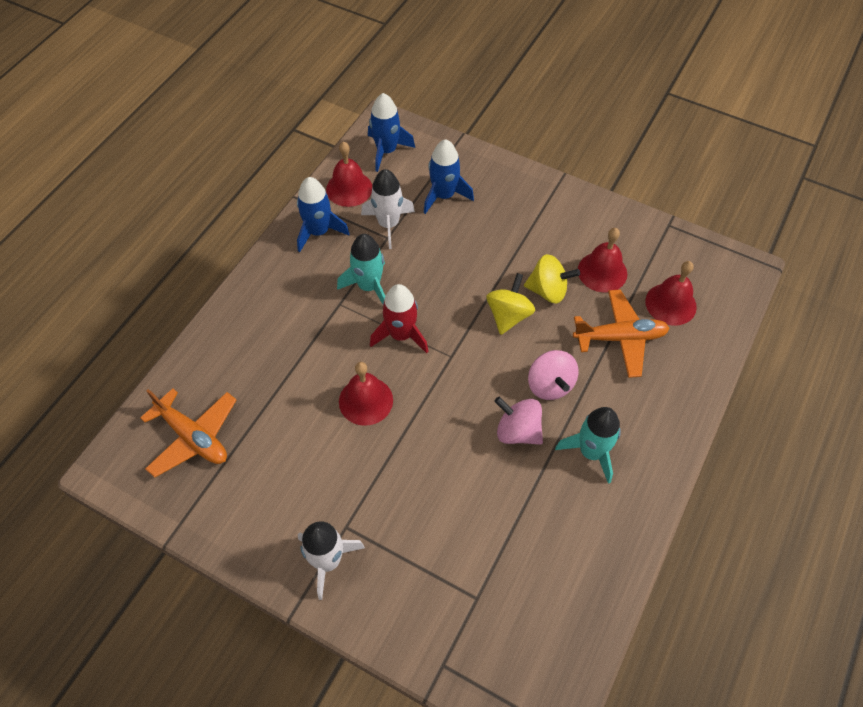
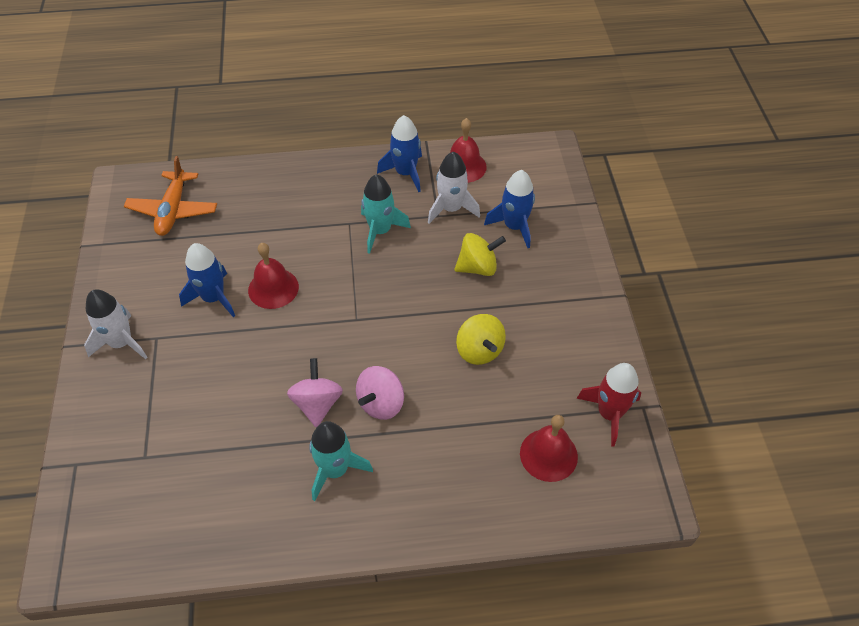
camera: 55 degrees right, 5 degrees down
blue rocket [368,93,415,172] -> blue rocket moved to [179,243,235,317]
red rocket [370,284,429,353] -> red rocket moved to [577,363,641,447]
yellow spinning top [486,273,535,335] -> yellow spinning top moved to [454,233,506,276]
orange plane [573,289,669,378] -> none
red bell [578,228,627,292] -> none

